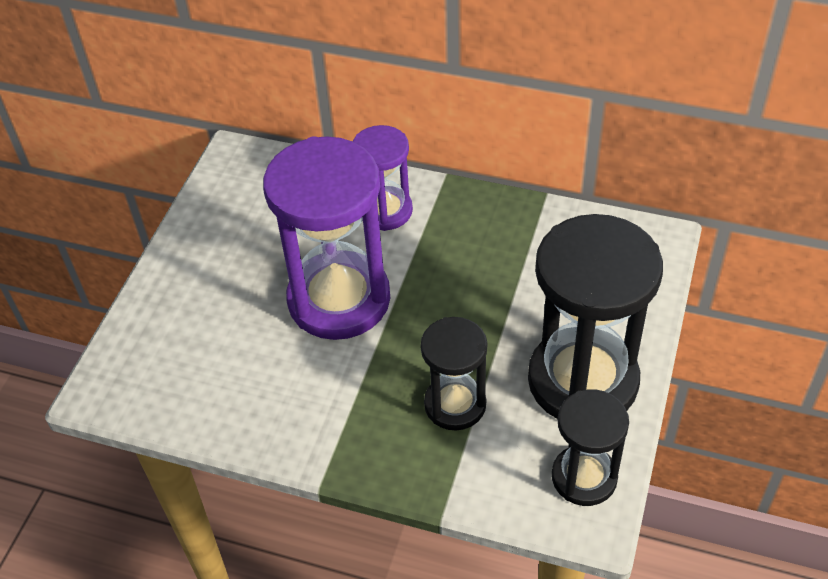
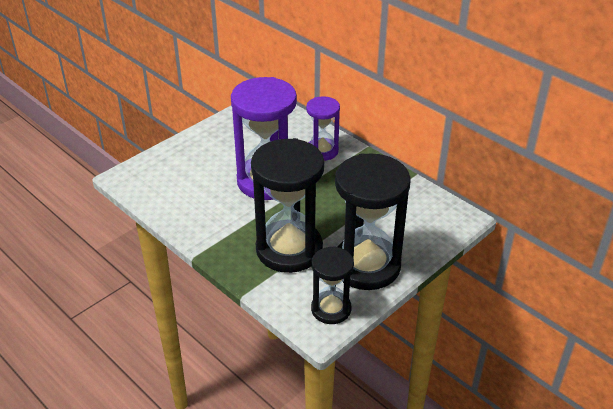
camera: 25 degrees right, 10 degrees down
black hourglass [421,317,487,430] -> black hourglass [251,138,324,273], size x1.79

